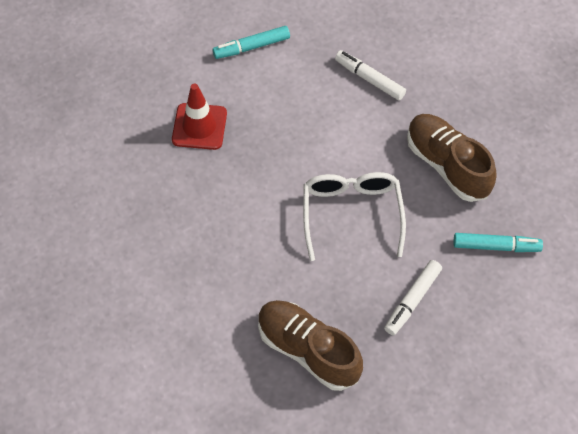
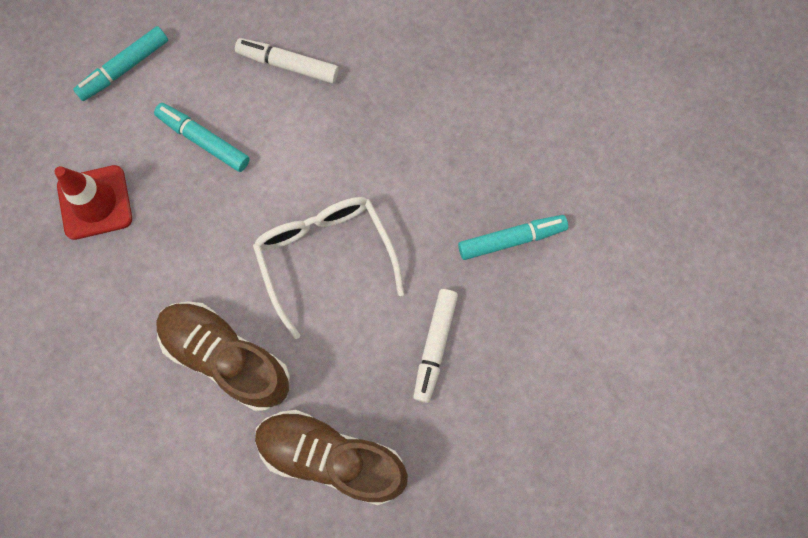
camera: 20 degrees left, 15 degrees up
brown shoe [407,114,497,202] -> brown shoe moved to [156,301,290,411]
none -> turquoise marker [154,103,250,172]

